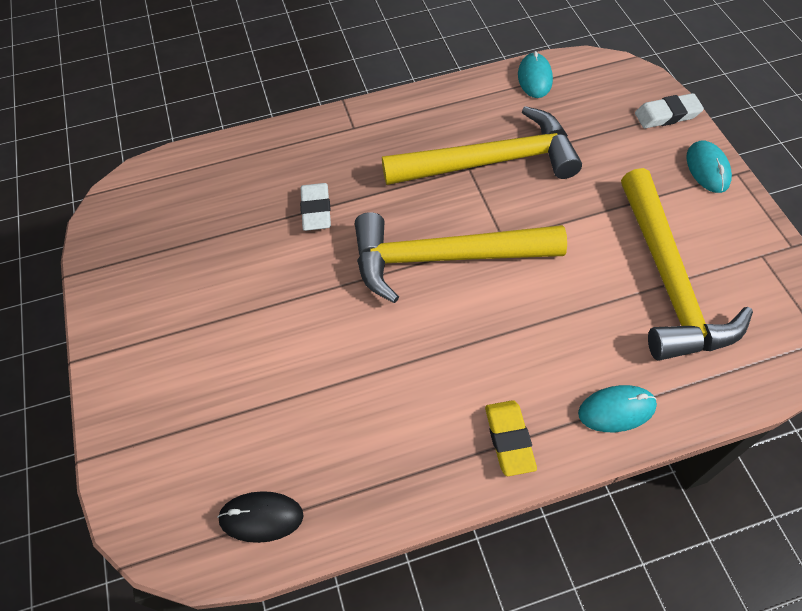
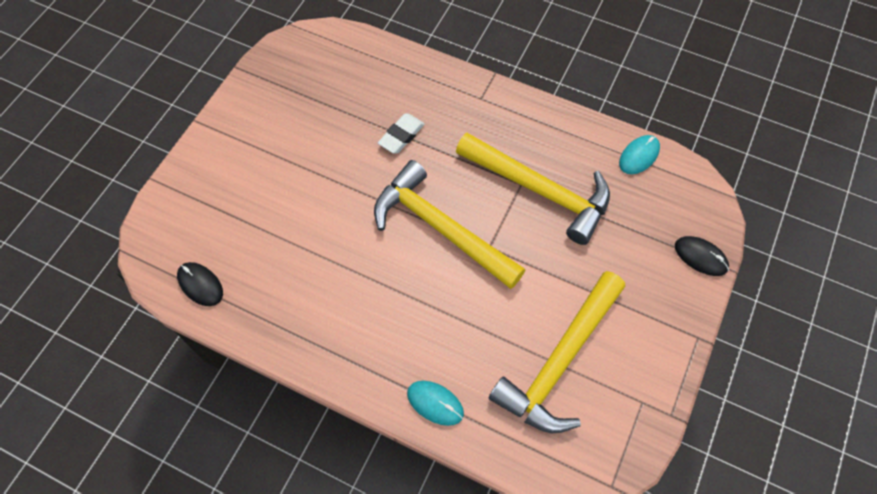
camera: 40 degrees right, 5 degrees up
yellow eraser [485,400,537,476] -> none
white eraser [635,93,704,128] -> black mouse [675,236,729,276]
turquoise mouse [686,140,732,193] -> none

